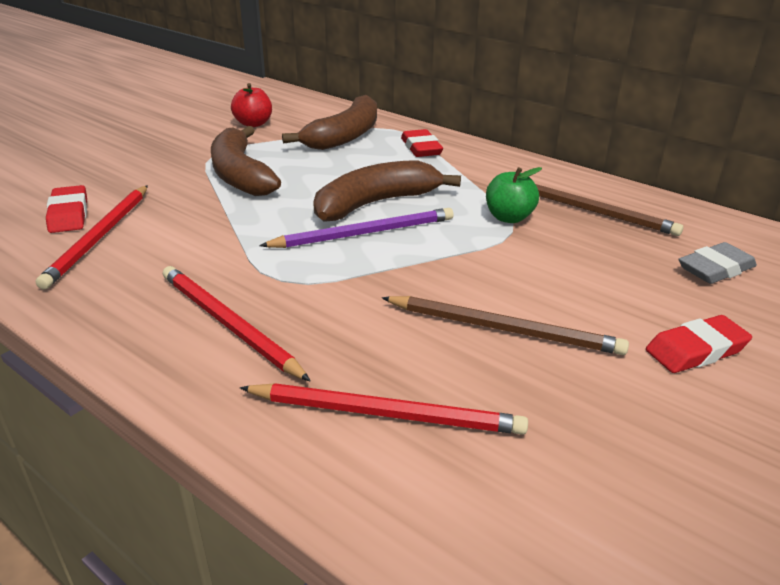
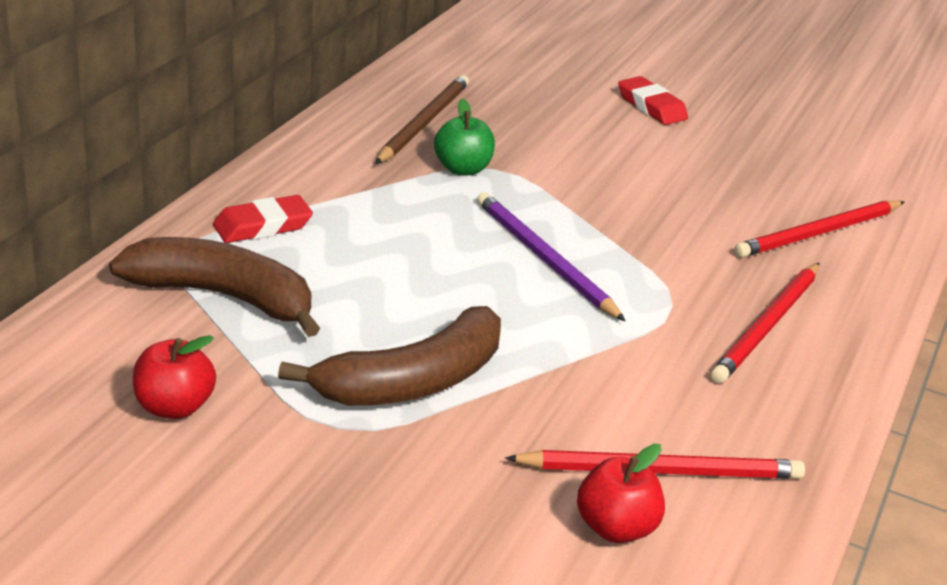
camera: 105 degrees left, 0 degrees up
red eraser [46,185,87,233] -> red apple [577,444,665,543]
red pencil [240,383,528,435] -> red pencil turned 120 degrees counterclockwise [734,201,904,258]
brown banana [313,160,461,222] -> none
brown pencil [382,296,629,355] -> none
grey eraser [679,242,757,284] -> none

